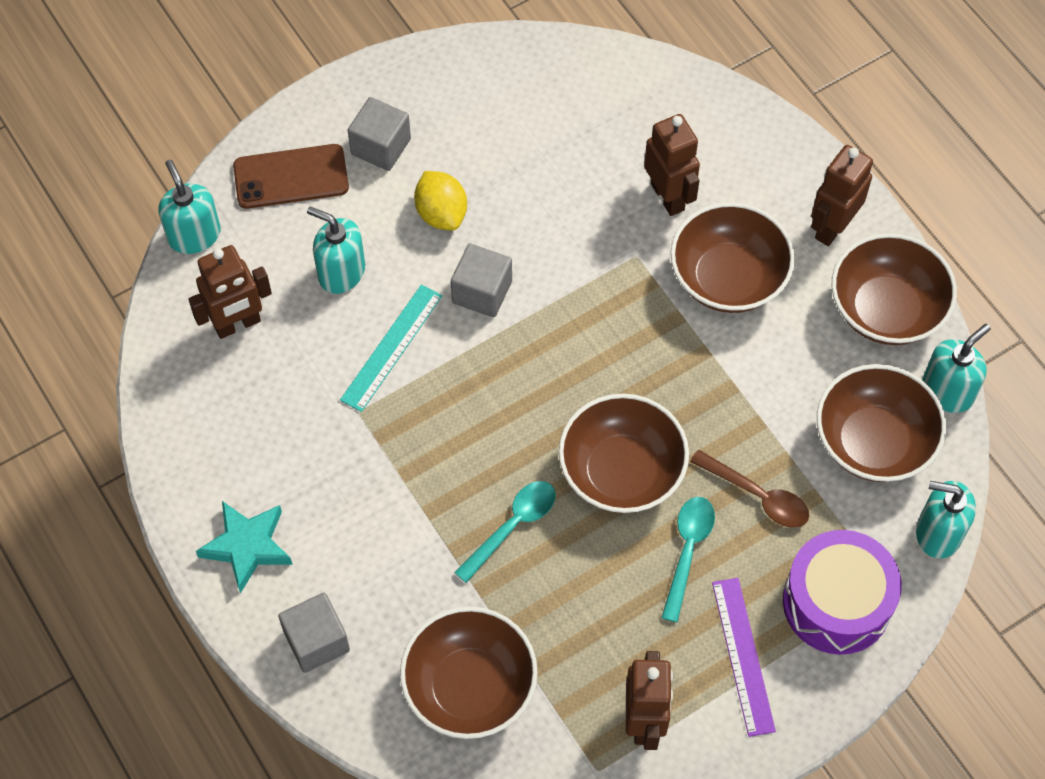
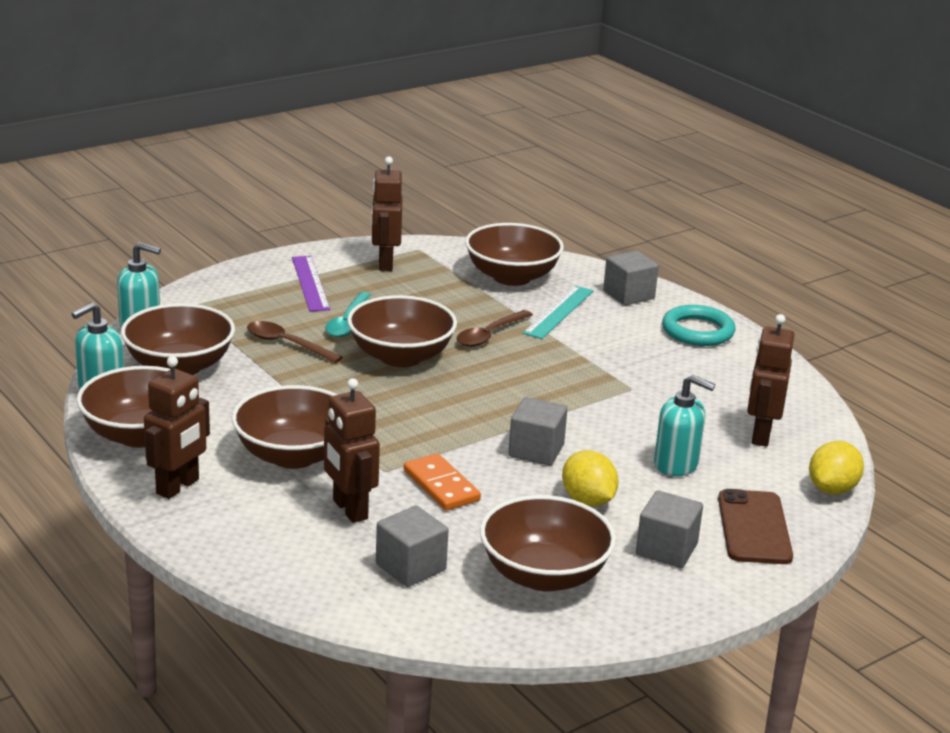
camera: 175 degrees right, 35 degrees down
turquoise soap dispenser [158,160,221,254] -> yellow lemon [809,441,864,494]
brown robot [188,245,272,339] -> brown robot turned 45 degrees counterclockwise [747,314,794,447]
turquoise star [196,501,293,594] -> turquoise ring [662,305,735,346]
brown phone [233,144,349,209] -> brown phone turned 75 degrees counterclockwise [718,489,793,564]
turquoise ruler [340,284,442,412] -> turquoise ruler moved to [523,285,593,339]
turquoise spoon [454,481,556,583] -> brown spoon [457,310,533,347]
purple drum [783,530,902,655] -> none
none -> grey cube [376,505,449,587]
none -> orange domino [404,453,481,511]
none -> brown bowl [480,495,616,591]

